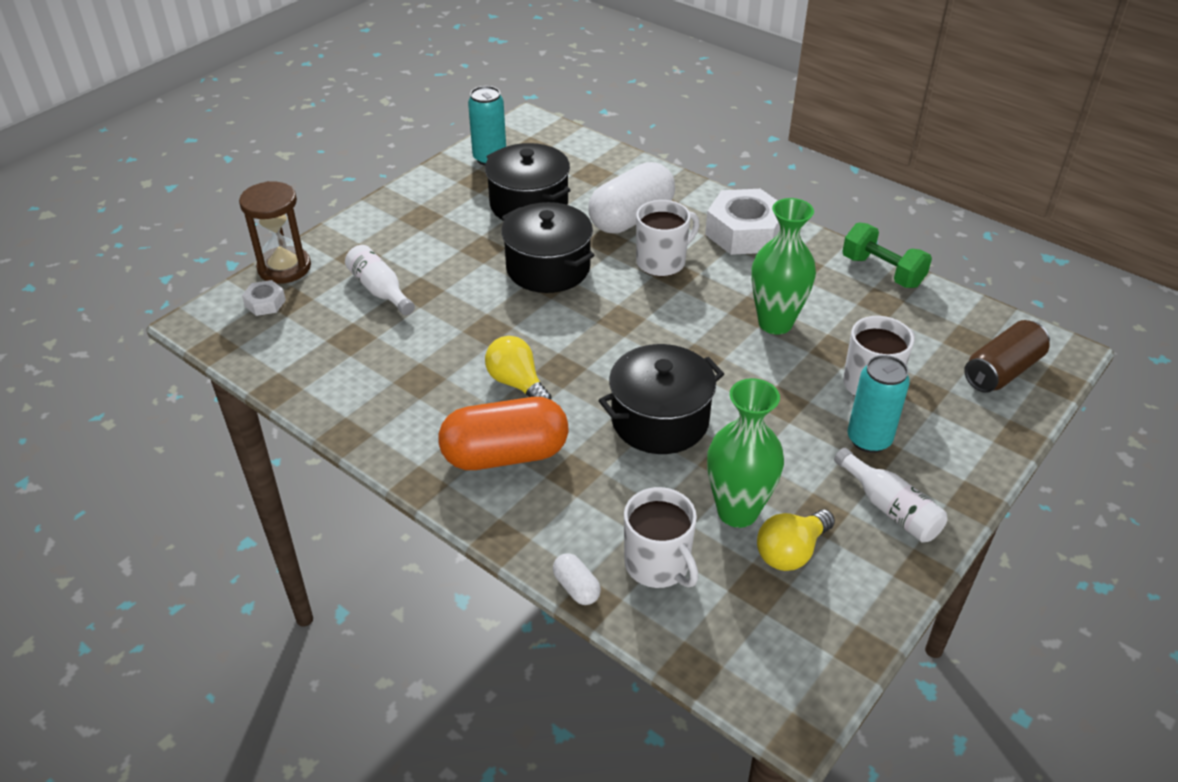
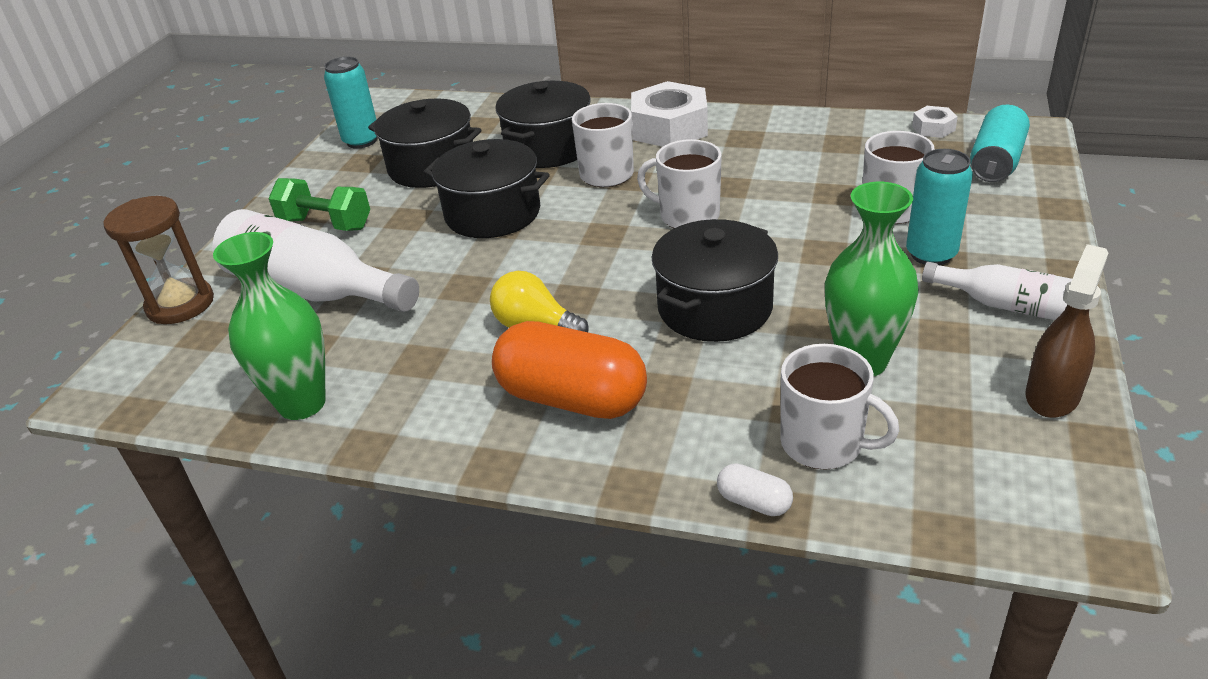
camera: 20 degrees left, 5 degrees down
white nut [242,280,286,316] -> white nut moved to [912,106,958,138]
white bottle [345,245,415,315] -> white bottle [212,209,419,312], size x1.80
orange capsule [438,397,569,470] -> orange capsule turned 60 degrees clockwise [492,321,647,419]
white capsule [588,162,675,233] -> black pot [495,81,591,168]
green vase [751,198,816,335] -> green vase moved to [213,232,326,420]
yellow light bulb [757,509,835,571] -> none
green dumbbell [842,222,932,288] -> green dumbbell moved to [268,178,370,231]
brown can [964,320,1050,393] -> turquoise can [970,105,1030,182]
none -> white mug [637,139,722,228]
none -> brown spray bottle [1026,244,1108,418]

